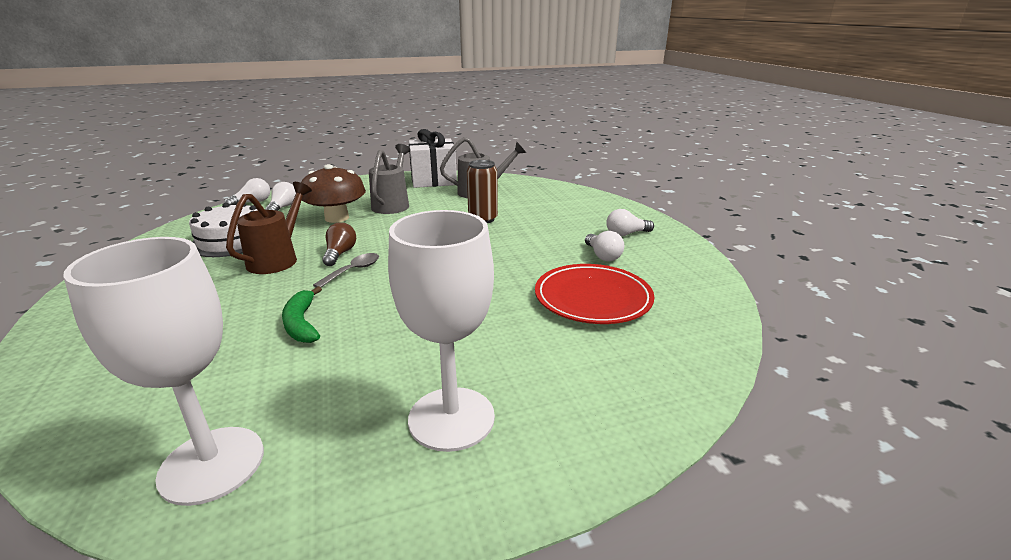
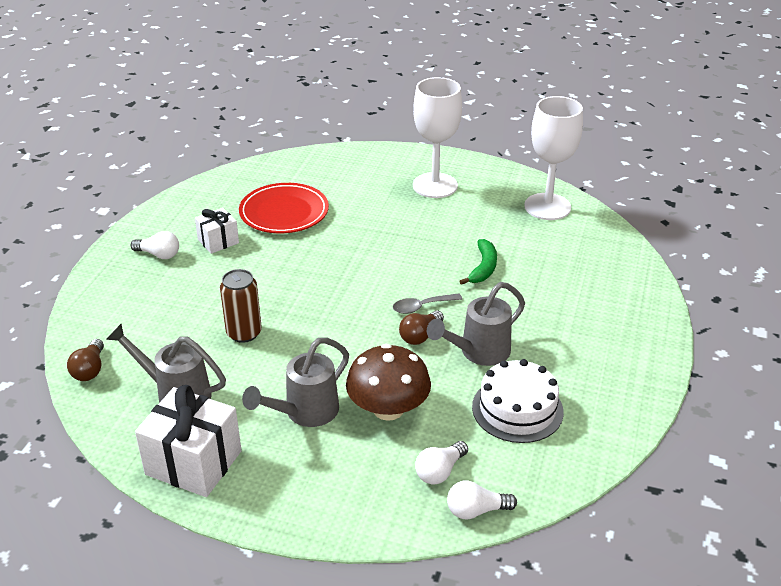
camera: 145 degrees left, 10 degrees up
brown watering can [226,182,312,274] -> grey watering can [427,282,525,366]
white light bulb [585,231,624,261] -> white gift [195,208,239,254]
none -> brown light bulb [67,339,104,381]

